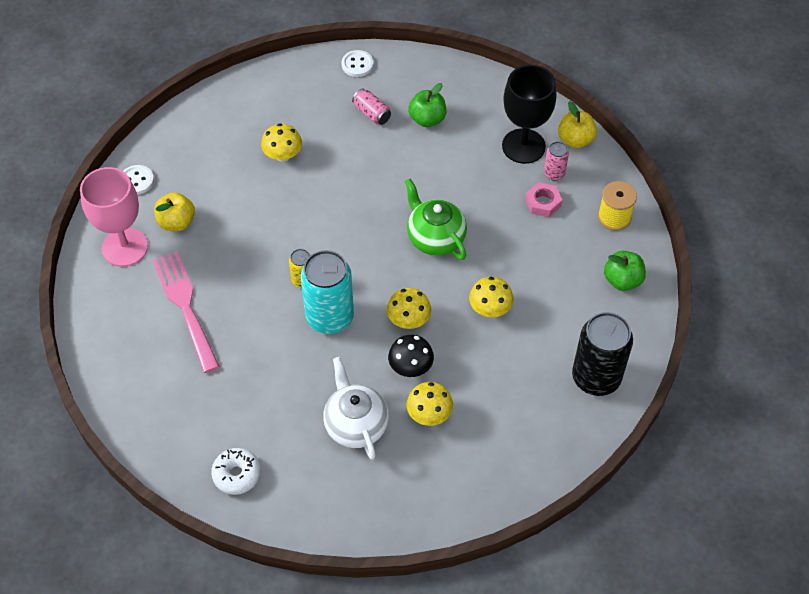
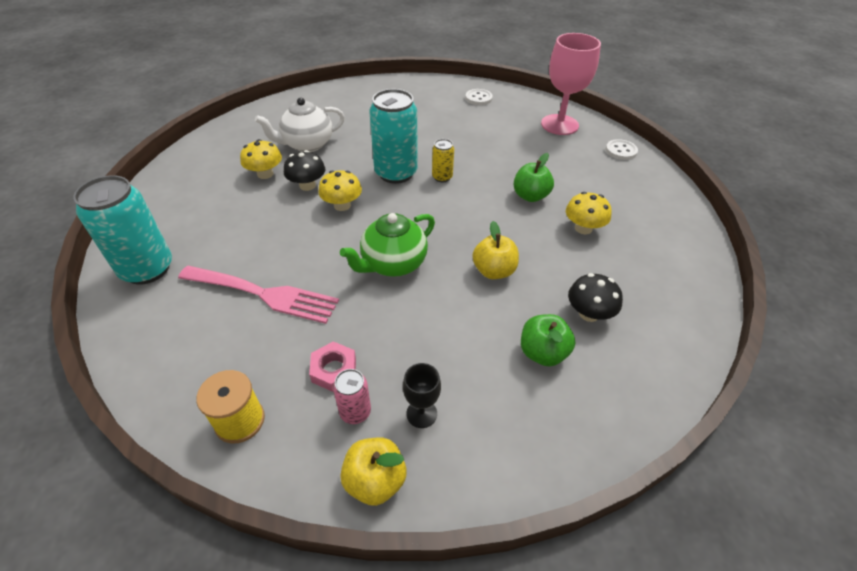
camera: 130 degrees right, 10 degrees down
pink fork [152,251,220,373] -> pink fork moved to [178,266,339,324]
yellow apple [154,192,195,231] -> yellow apple moved to [472,221,519,279]
white donut [211,448,261,495] -> none
white teapot [323,357,389,460] -> white teapot turned 135 degrees clockwise [255,98,345,152]
white button [341,50,374,77] -> white button moved to [465,89,493,105]
pink can [352,89,391,125] -> black mushroom [568,273,623,322]
green teapot [405,179,467,260] -> green teapot turned 135 degrees clockwise [340,213,435,277]
yellow mushroom [469,277,514,317] -> none
black goblet [502,65,557,164] -> black goblet [403,363,441,428], size x0.48
black can [572,312,633,396] -> turquoise can [73,175,172,285]
green apple [604,251,646,291] -> green apple moved to [513,153,554,202]

